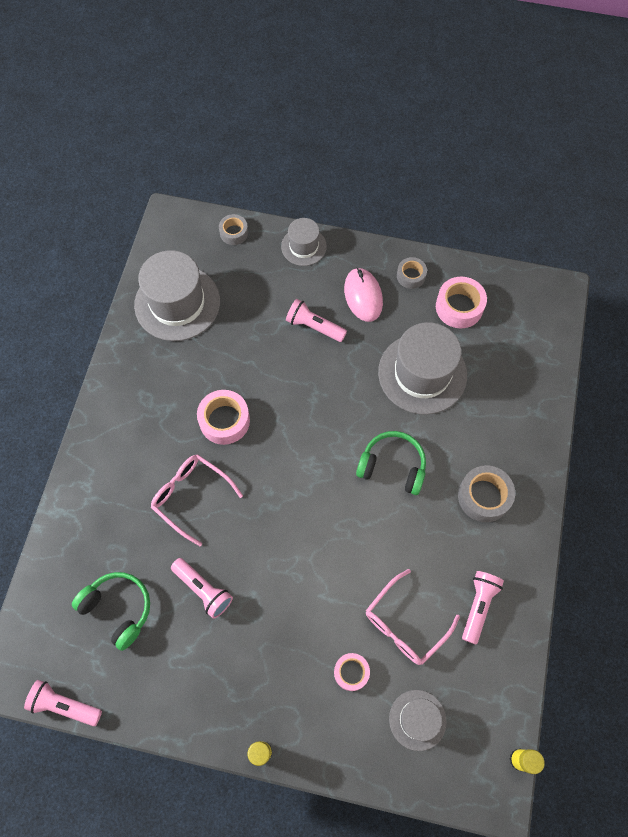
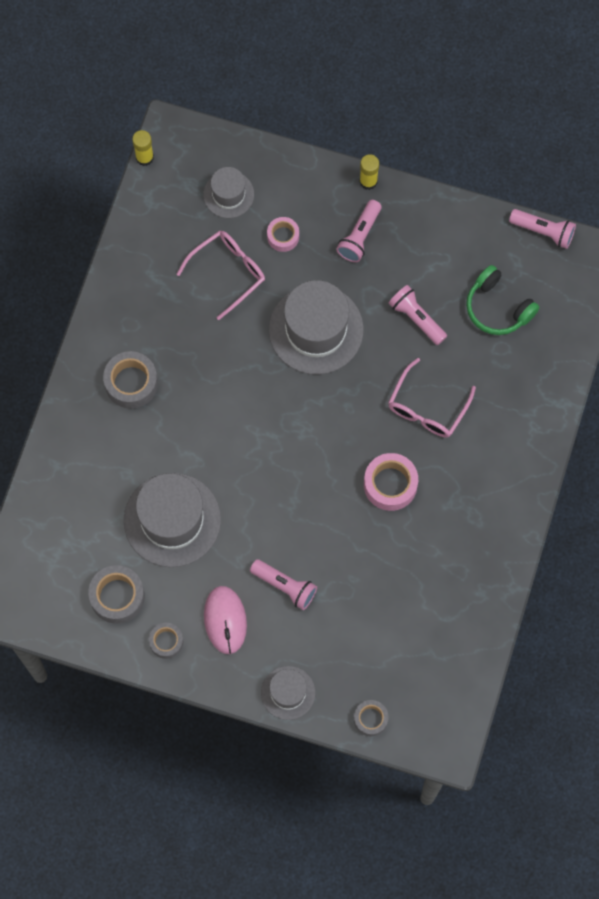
camera: 175 degrees left, 5 degrees up
grey hat [134,250,220,341] -> grey hat moved to [269,280,364,375]
pink glasses [151,454,243,546] -> pink glasses turned 75 degrees clockwise [388,358,476,438]
green headphones [356,431,426,495] -> none
pink tape [436,277,487,328] -> grey tape [88,565,145,624]
pink flashlight [462,571,504,644] -> pink flashlight moved to [336,200,381,262]

